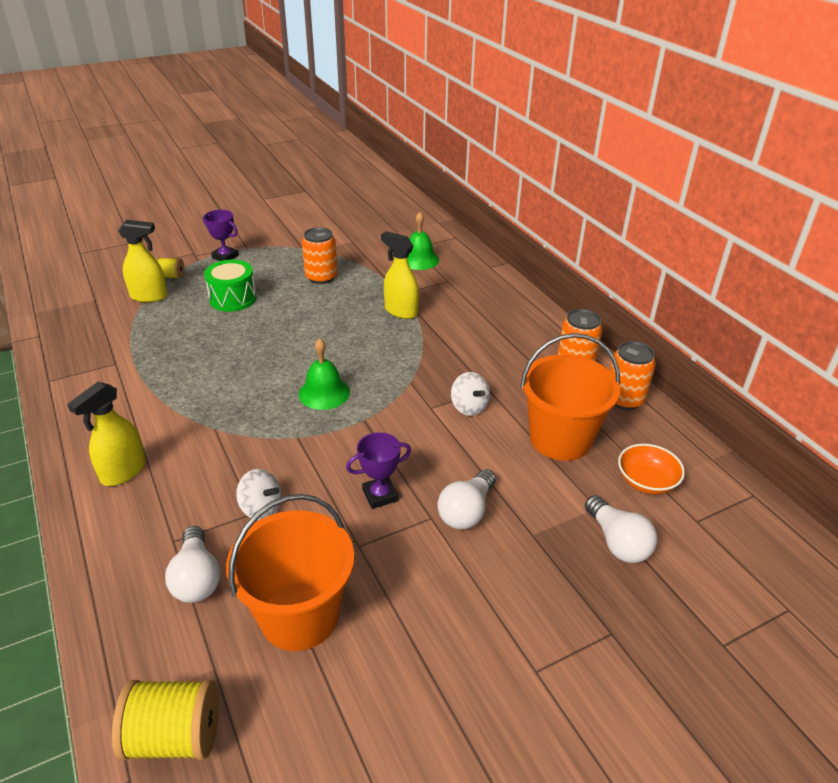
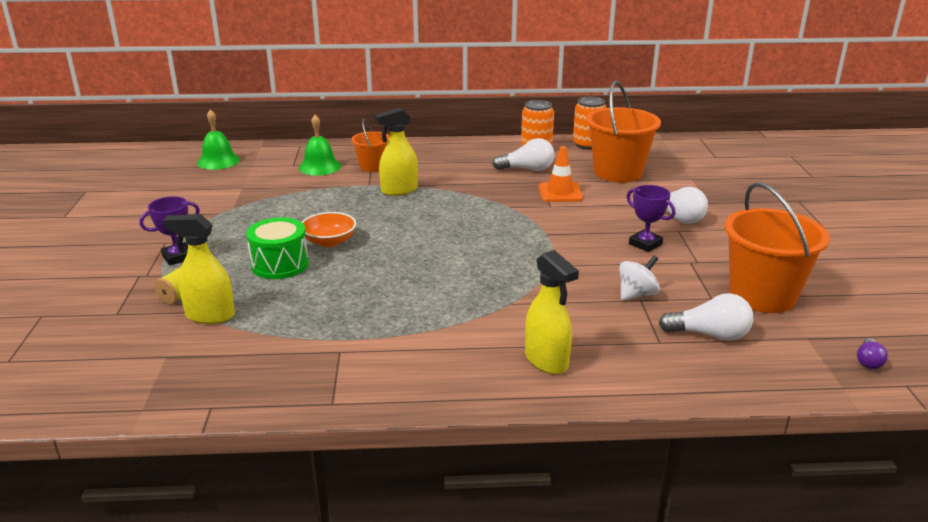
camera: 65 degrees left, 10 degrees down
yellow spool [112,680,219,760] -> purple light bulb [857,338,888,369]
yellow spray bottle [118,220,168,303] -> yellow spray bottle turned 105 degrees counterclockwise [162,214,235,324]
green bell [299,338,350,410] -> green bell moved to [197,109,240,170]
orange can [302,227,338,284] -> none
purple trophy [346,432,411,509] -> purple trophy turned 45 degrees counterclockwise [627,185,675,252]
white spinning top [451,372,490,416] -> orange traffic cone [539,146,583,202]
white light bulb [585,495,657,563] -> white light bulb moved to [492,138,555,171]
orange bowl [618,444,685,494] -> orange bowl moved to [302,212,356,247]
none -> orange bucket [351,119,390,172]

